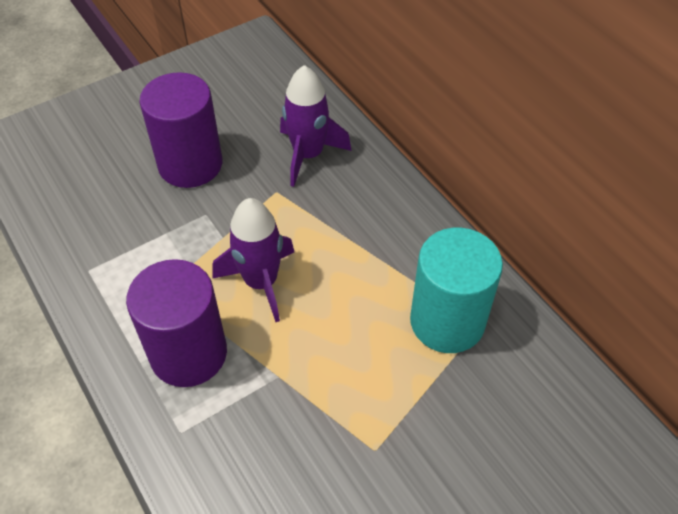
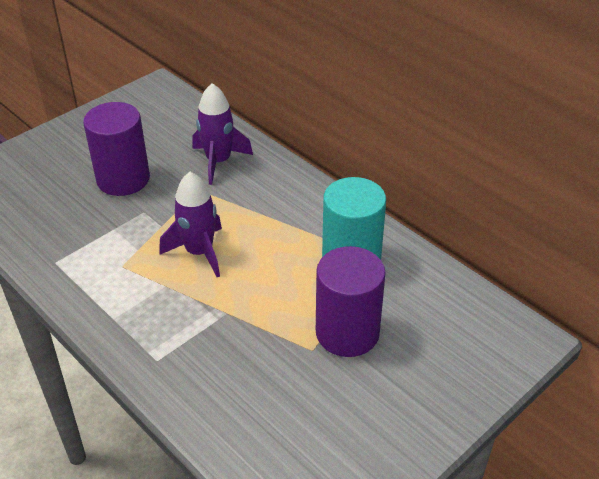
camera: 10 degrees left, 10 degrees down
purple cylinder [126,259,227,387] -> purple cylinder moved to [316,246,386,357]

